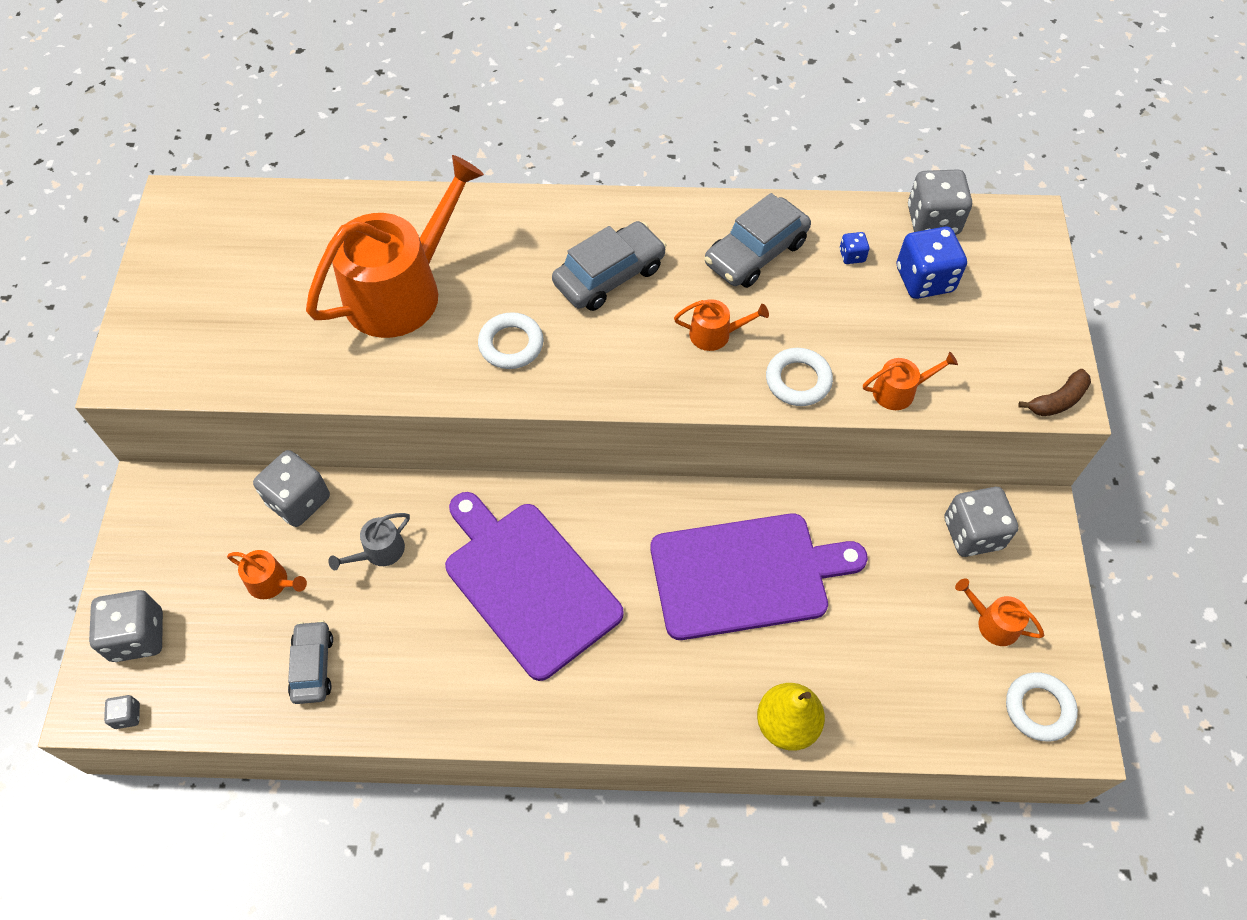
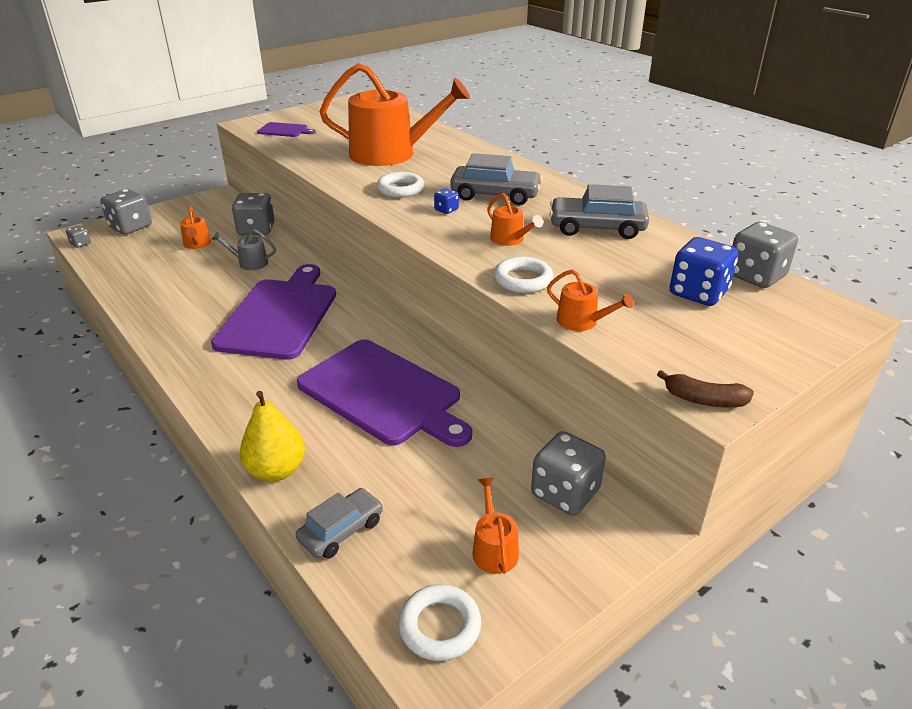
camera: 50 degrees right, 25 degrees down
grey car [288,620,333,704] -> grey car moved to [296,488,383,559]
blue dice [840,232,869,264] -> blue dice moved to [434,188,459,214]
none -> purple cutting board [257,122,316,137]

